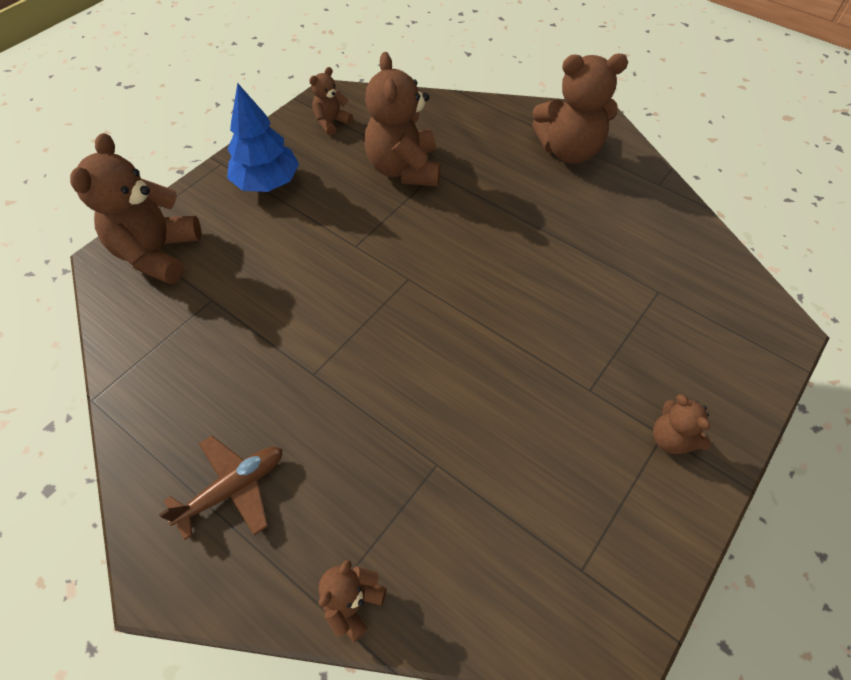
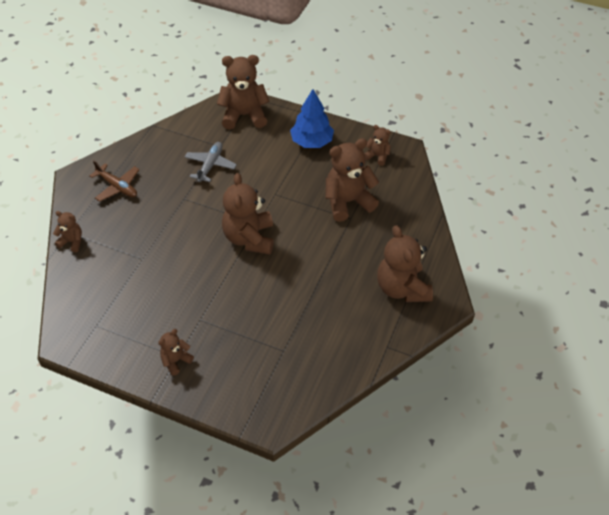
camera: 75 degrees right, 5 degrees down
none -> grey plane [185,142,237,182]
none -> brown teddy bear [222,173,274,255]

